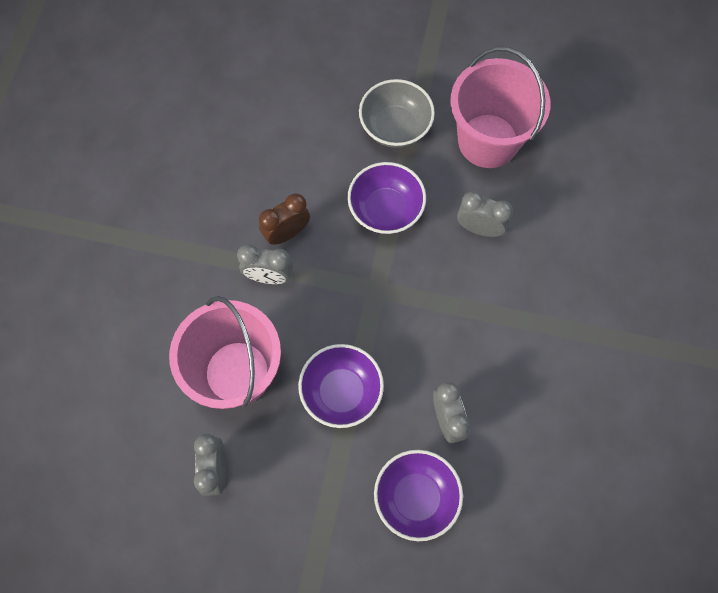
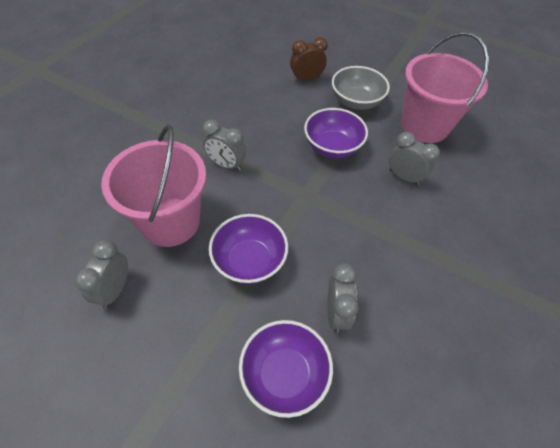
camera: 15 degrees right, 15 degrees down
brown clock [259,193,310,245] -> brown clock moved to [290,37,328,82]

